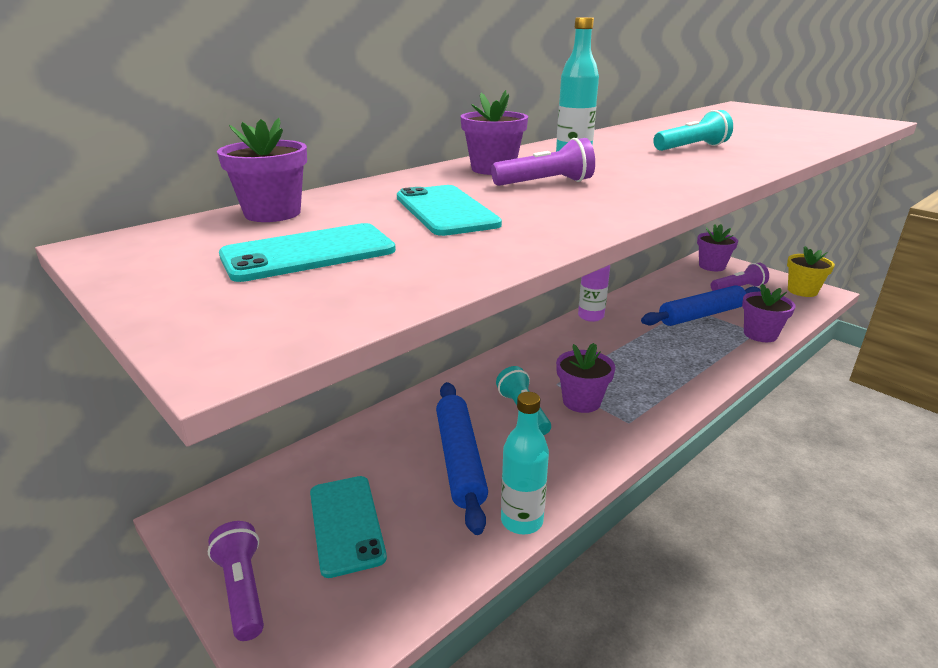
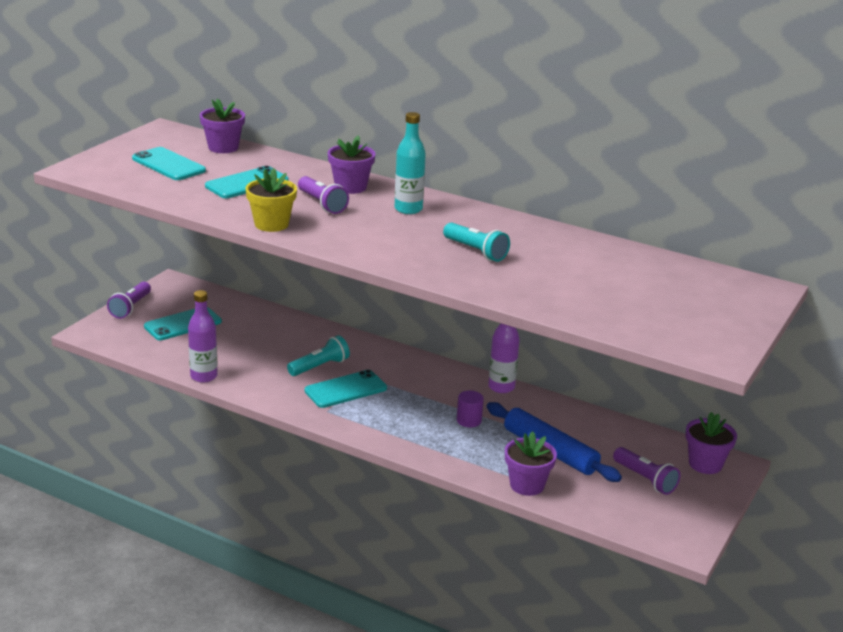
camera: 70 degrees right, 0 degrees up
purple flashlight [208,521,264,641] -> purple flashlight turned 150 degrees clockwise [107,282,151,319]
blue rolling pin [436,382,488,535] -> none
turquoise bottle [501,392,549,535] -> purple bottle [188,290,218,383]
purple flower pot [556,343,615,413] -> turquoise phone [305,370,387,408]
yellow flower pot [787,246,835,297] -> yellow flower pot moved to [245,168,297,232]
none -> purple cylinder [457,391,484,427]

